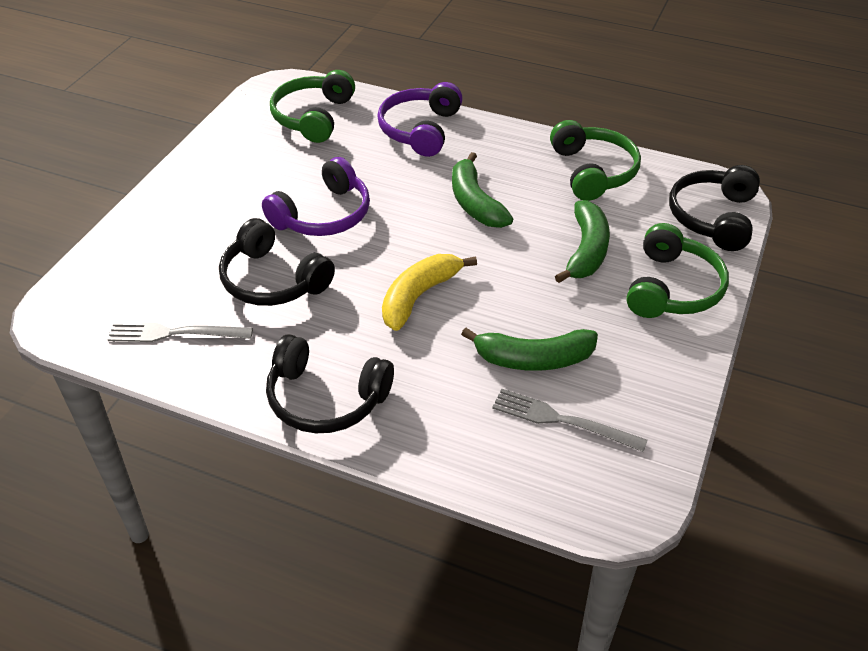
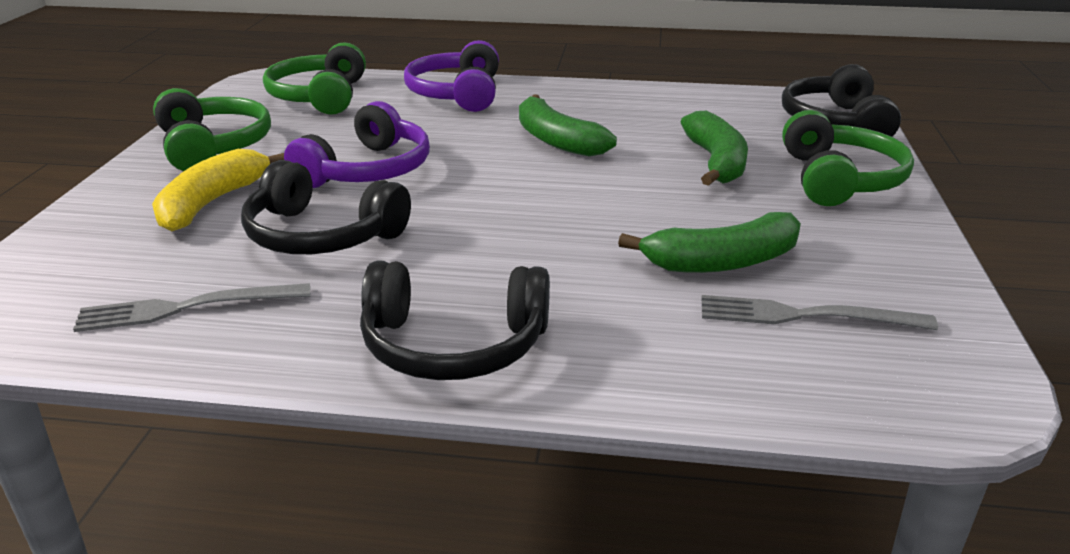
camera: 15 degrees left, 15 degrees down
yellow banana [382,254,477,331] -> yellow banana moved to [152,149,284,231]
green headphones [550,120,641,201] -> green headphones moved to [153,88,271,171]

